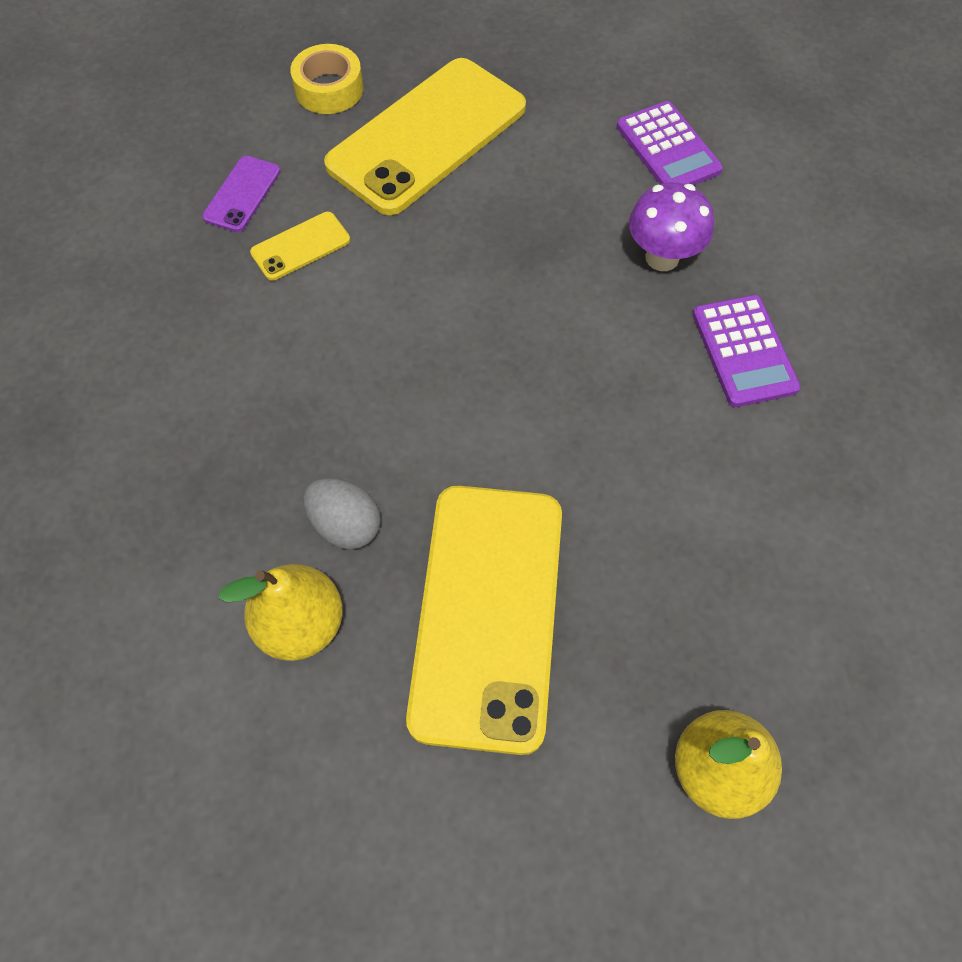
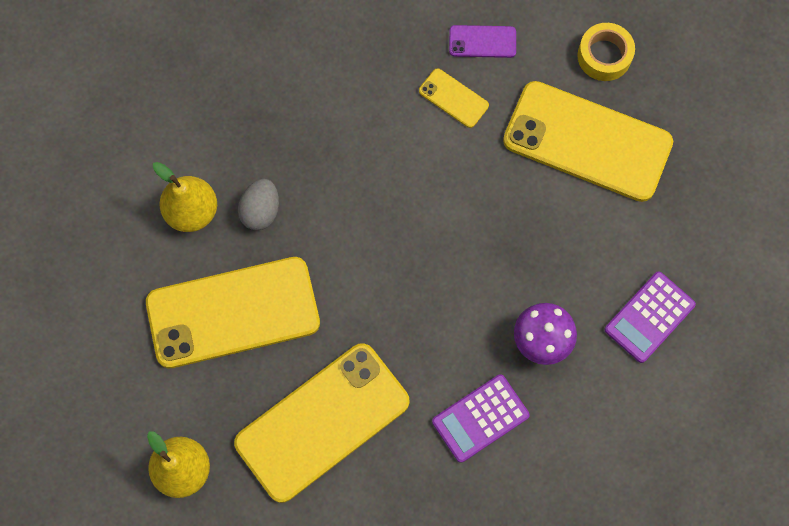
camera: 70 degrees right, 10 degrees up
none -> yellow phone [234,343,410,503]

